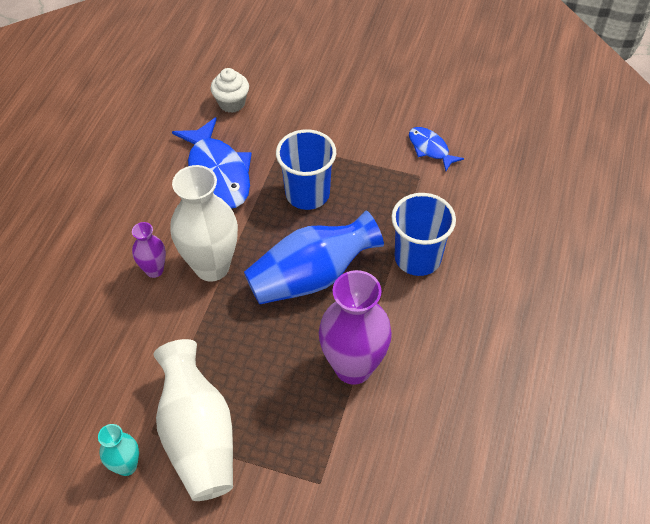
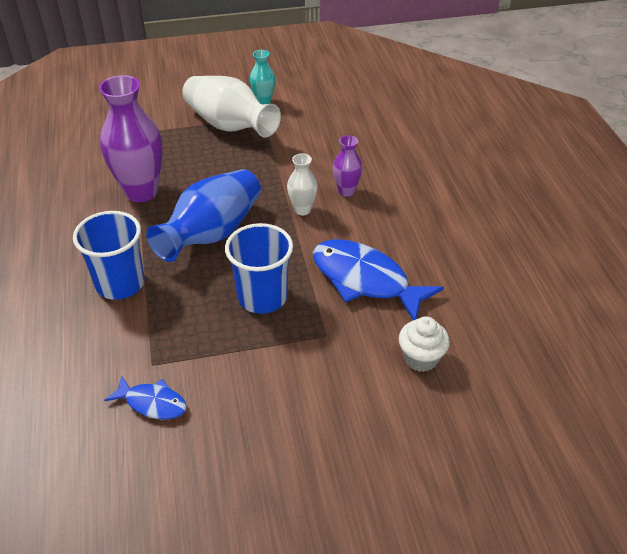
camera: 150 degrees right, 10 degrees down
white vase [170,165,238,281] -> white vase [287,153,318,216], size x0.51

